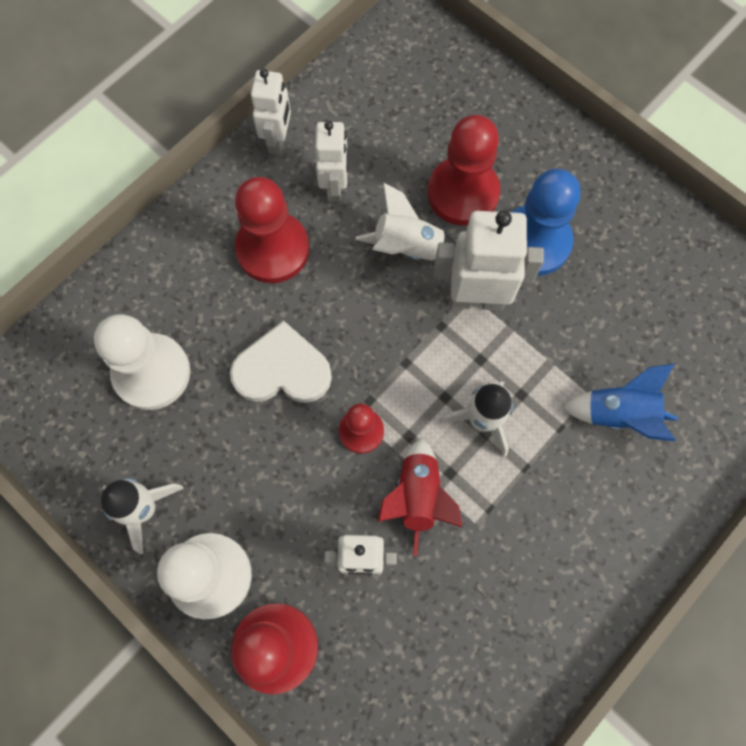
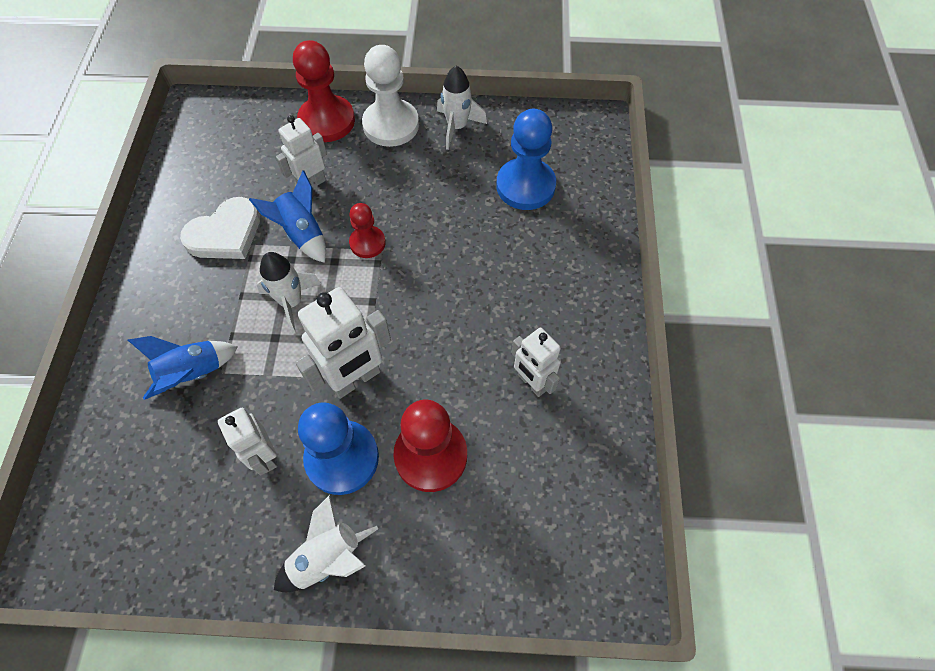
camera: 140 degrees right, 10 degrees down
white pawn [94,314,190,410] -> blue pawn [496,109,556,210]
white heart [230,320,332,403] -> white heart moved to [180,197,260,259]
red pawn [235,177,310,283] -> none
white robot [251,69,291,155] -> white robot moved to [218,408,277,475]
white rocket [355,183,456,261] -> white rocket moved to [274,495,378,592]
red rocket [378,438,462,556] -> blue rocket [249,170,326,263]

